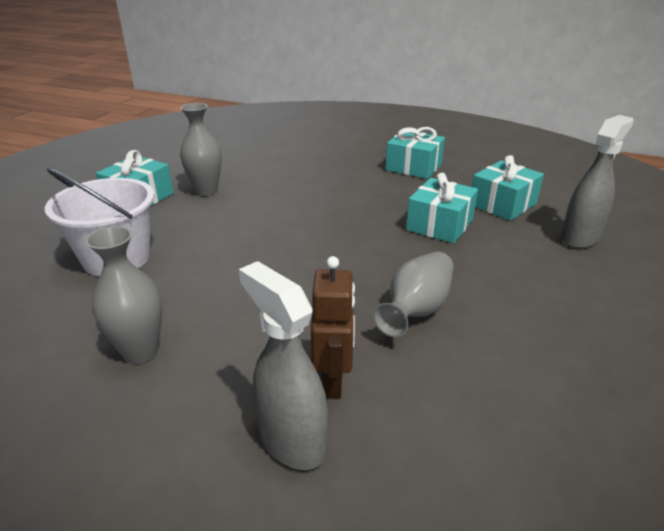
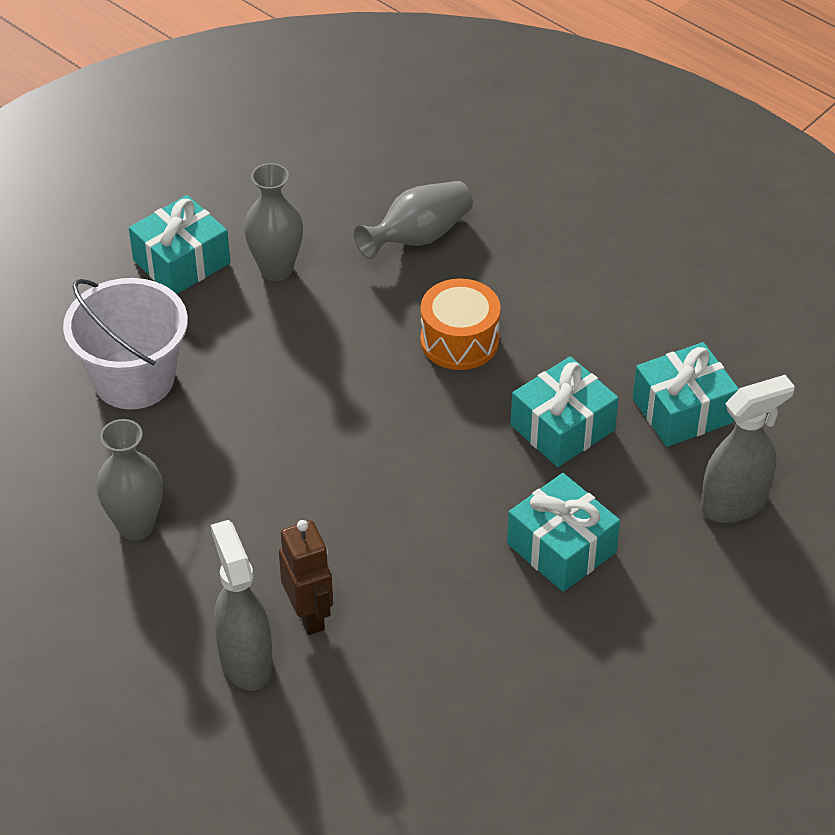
camera: 20 degrees right, 15 degrees up
brown robot [311,256,355,398] -> brown robot turned 45 degrees counterclockwise [279,520,333,635]
grey vase [373,252,454,337] -> grey vase moved to [354,181,473,259]
turquoise gift [386,127,445,179] -> turquoise gift moved to [507,473,620,592]
none -> orange drum [421,278,501,370]

